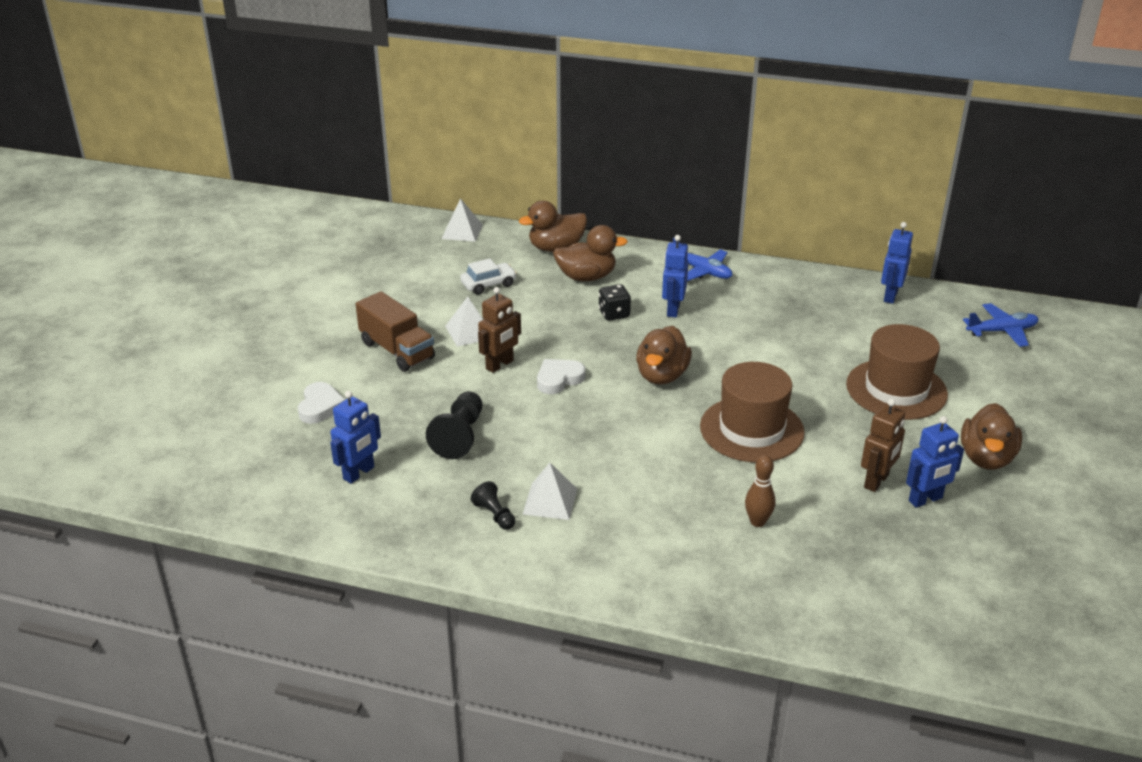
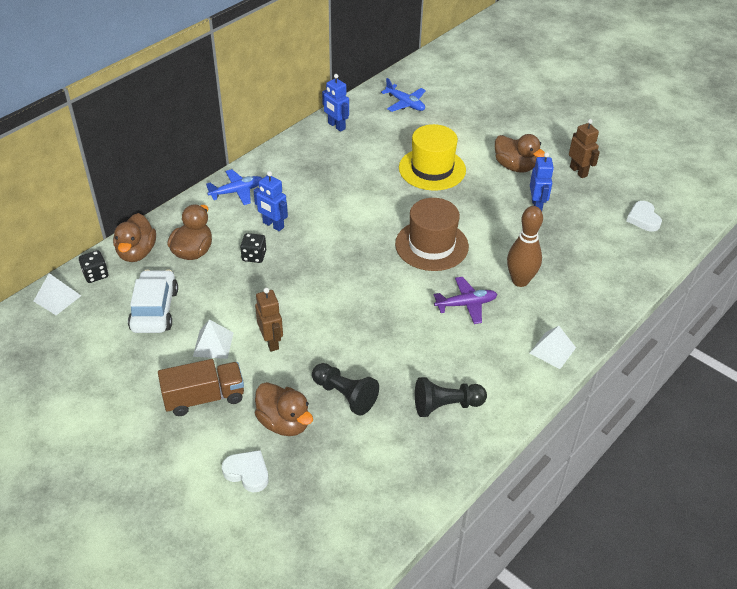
camera: 65 degrees left, 10 degrees up
blue robot [330,391,381,484] -> none
white car [460,258,517,295] -> white car [128,270,178,333], size x1.61
black pawn [471,481,515,530] -> black pawn [415,377,487,417], size x1.73
white pyramid [523,463,577,520] -> white pyramid moved to [530,326,576,369]
white heart [537,359,585,394] -> white heart moved to [626,201,662,232]
brown duck [636,326,692,385] -> brown duck moved to [255,382,313,436]
brown bowling pin [745,455,776,527] -> brown bowling pin [507,206,543,287], size x1.68
brown hat [846,324,948,420] -> yellow hat [399,124,466,191]
brown robot [861,399,905,492] -> brown robot moved to [569,119,600,178]
blue plane [963,303,1039,347] -> blue plane turned 120 degrees clockwise [381,78,426,112]
none -> black dice [79,250,108,283]
none -> purple plane [434,277,498,324]

